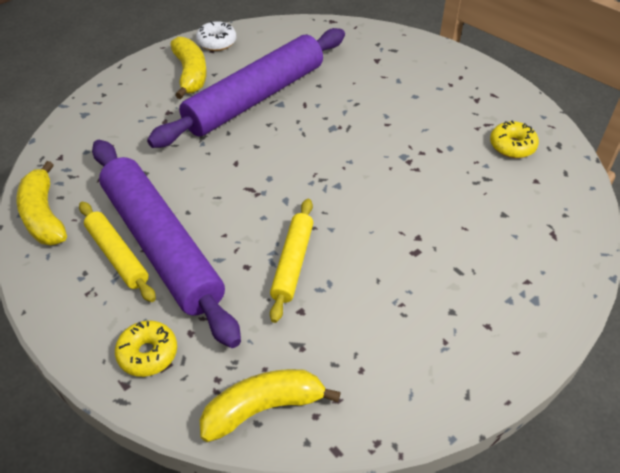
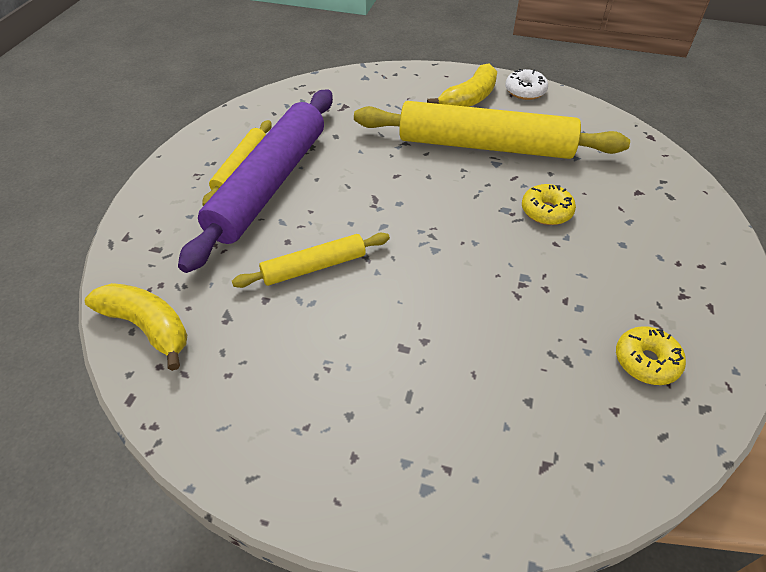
camera: 55 degrees right, 0 degrees up
yellow banana [16,161,67,245] -> none
yellow donut [115,320,177,377] -> yellow donut moved to [522,184,576,225]
purple rolling pin [147,28,345,148] -> yellow rolling pin [354,101,630,159]

